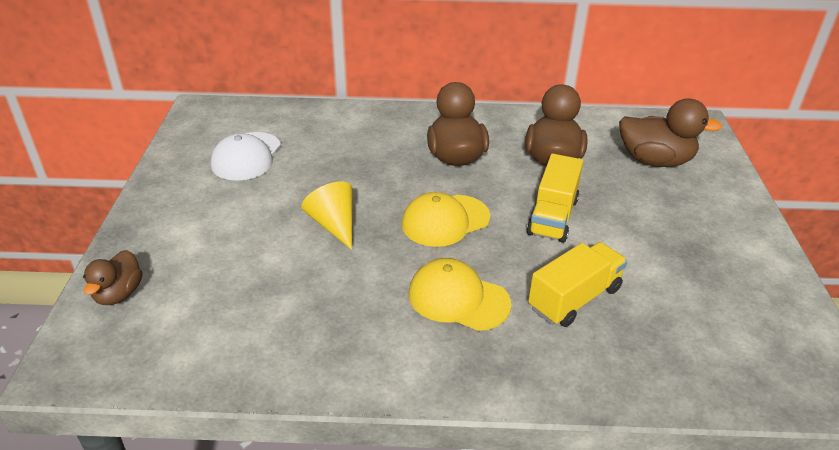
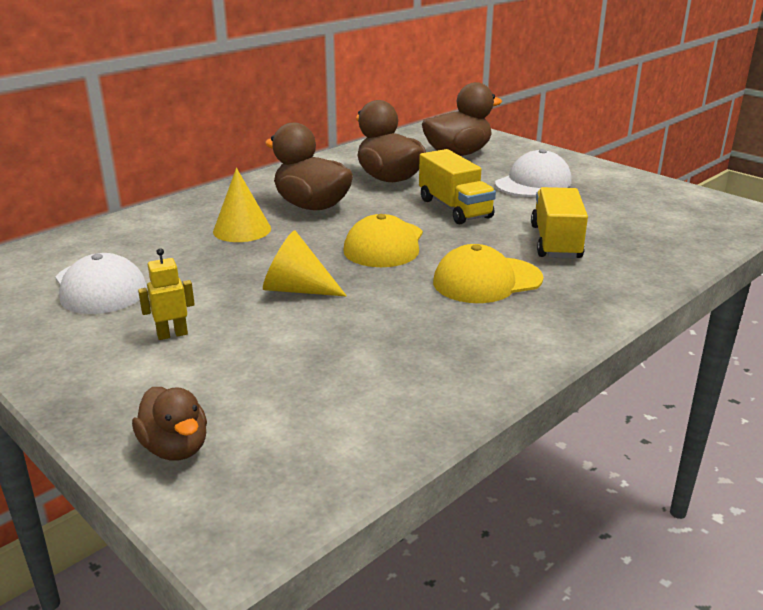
camera: 45 degrees left, 10 degrees down
none -> yellow robot [138,248,195,340]
none -> yellow cone [213,168,271,242]
none -> white cap [495,149,572,197]

